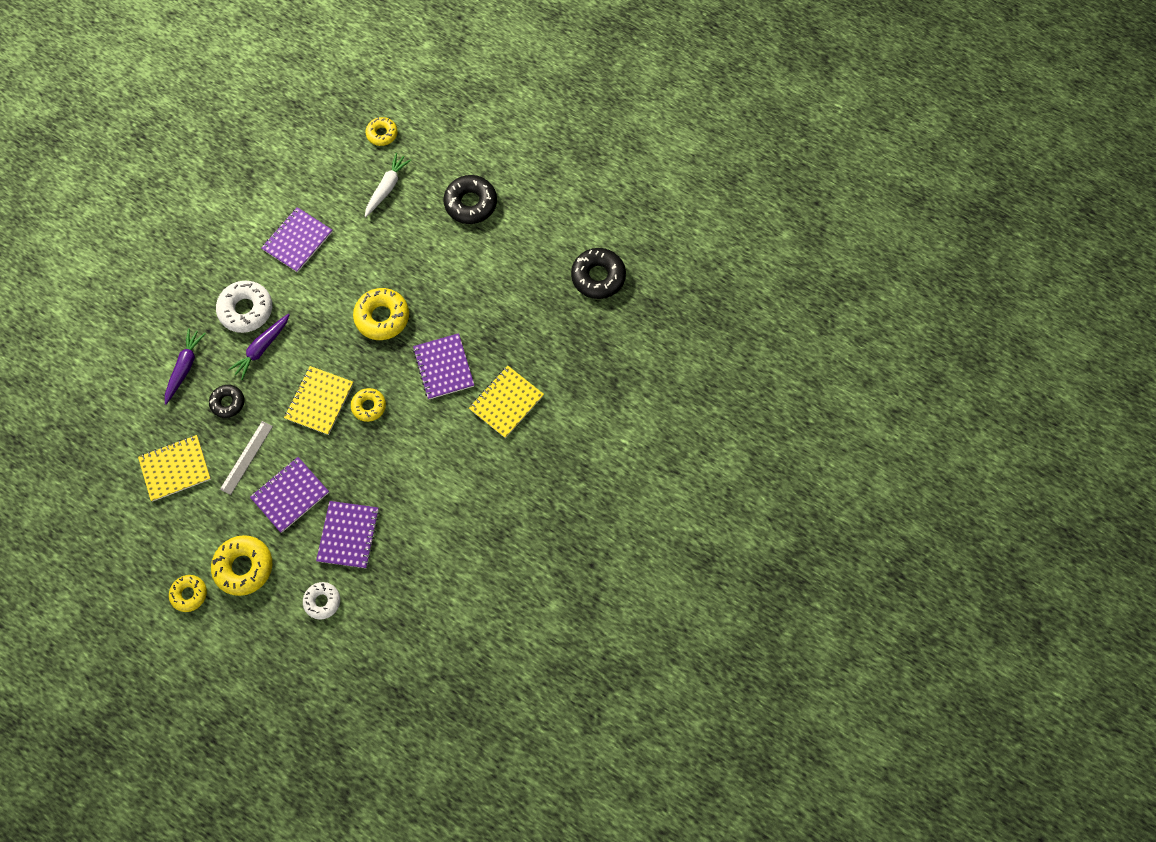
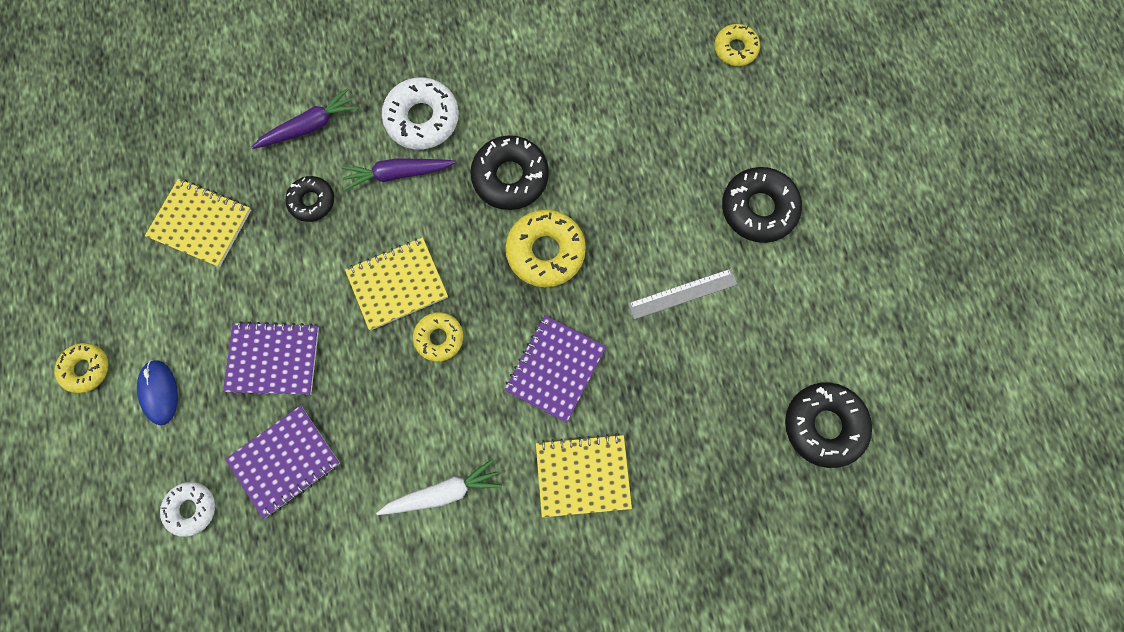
camera: 45 degrees right, 5 degrees up
yellow donut [211,535,272,596] -> blue mouse [137,360,178,425]
grey ruler [220,421,273,495] -> grey ruler moved to [628,269,738,320]
purple notebook [261,207,333,273] -> none
white carrot [365,153,411,217] -> white carrot moved to [376,459,502,515]
none -> black donut [470,135,549,210]

